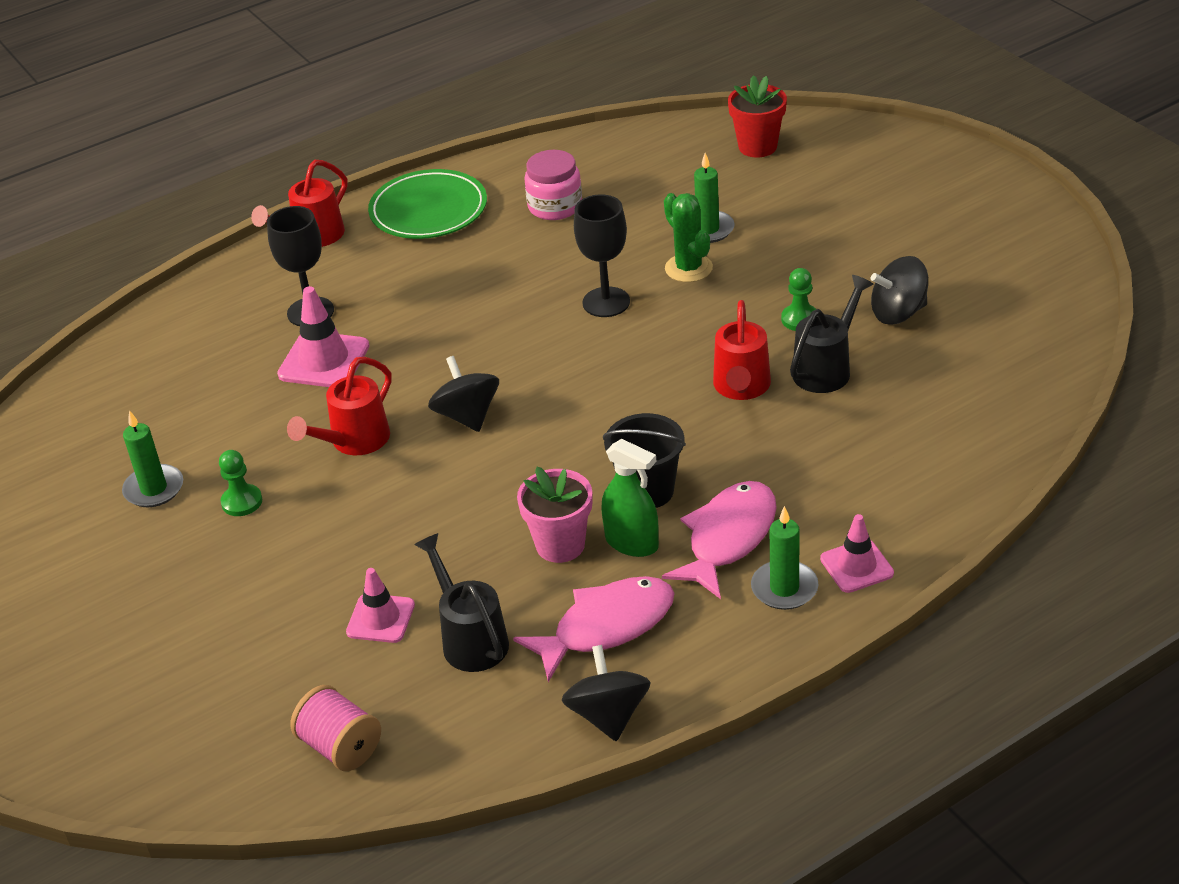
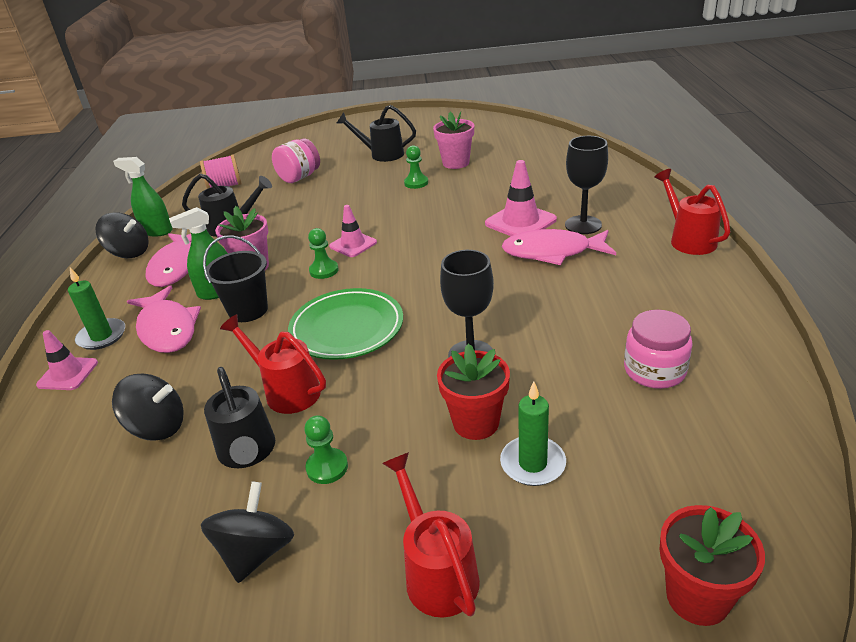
camera: 120 degrees right, 5 degrees down
green candle [122,410,183,507] -> pink flower pot [433,112,474,169]
red watering can [287,357,392,455] -> red watering can moved to [382,452,480,618]
pink traffic cone [346,568,415,643] -> pink traffic cone moved to [329,205,377,257]
green plate [368,169,487,239] -> green plate moved to [288,288,403,360]
black spinning top [428,356,499,432] -> black spinning top moved to [112,374,184,441]
green cactus [664,193,713,282] -> red flower pot [437,344,510,440]
none -> green spray bottle [113,157,173,236]
none -> pink jar [272,138,320,183]
none -> green pawn [308,228,339,279]
none -> black watering can [337,105,416,162]
none -> pink fish [501,229,616,265]

